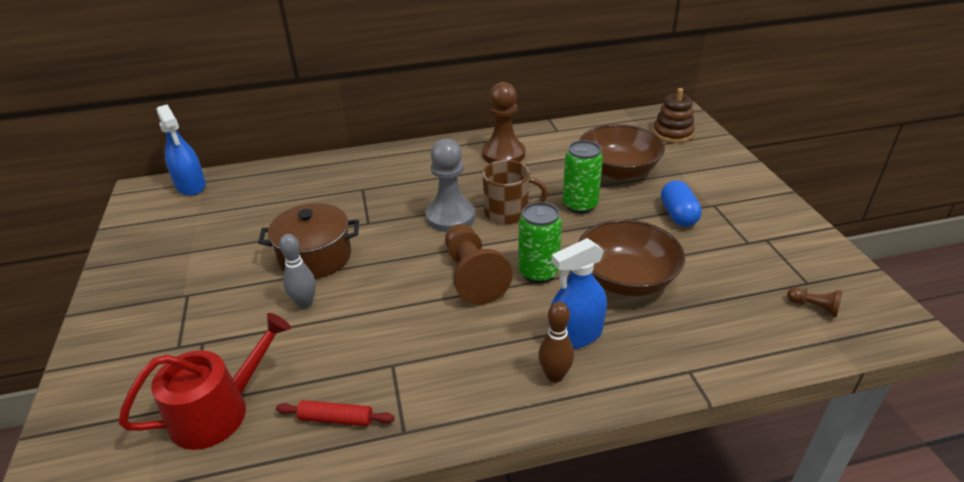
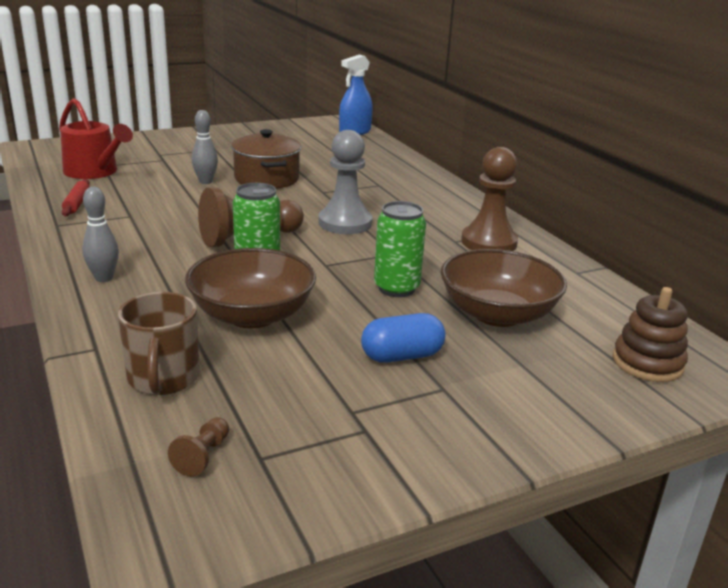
camera: 75 degrees right, 10 degrees down
brown mug [482,160,548,224] -> brown mug moved to [118,292,200,395]
brown bowling pin [538,302,574,382] -> grey bowling pin [82,187,119,282]
blue spray bottle [548,238,607,349] -> none

